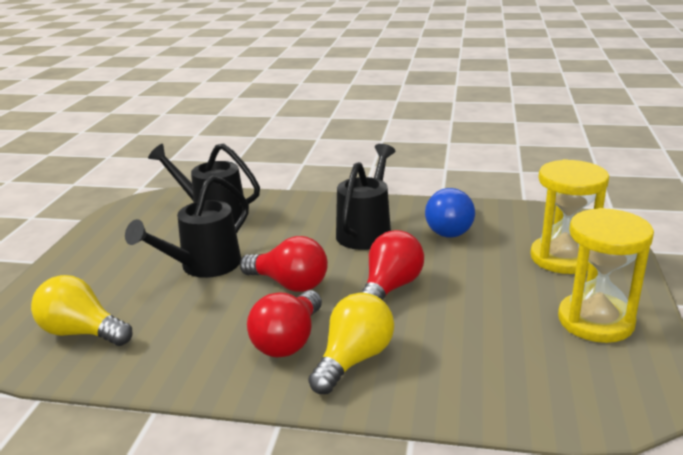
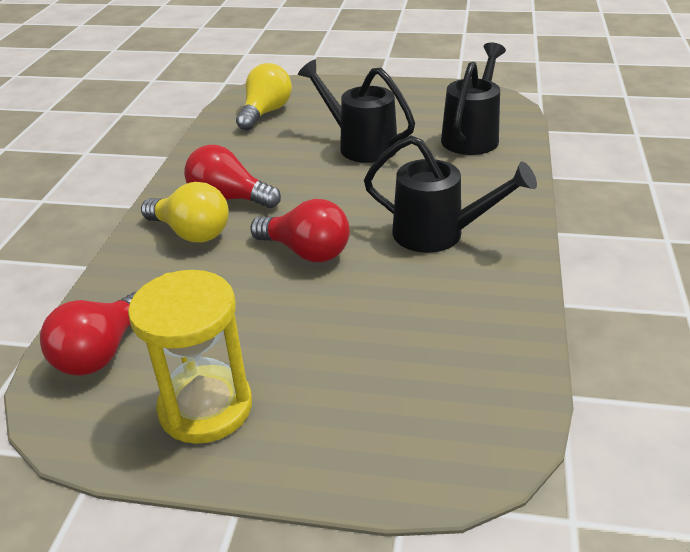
camera: 90 degrees right, 10 degrees up
red light bulb [240,236,328,292] -> red light bulb moved to [40,291,137,376]
blue light bulb [425,188,475,238] -> none
yellow hourglass [530,159,609,274] -> none

